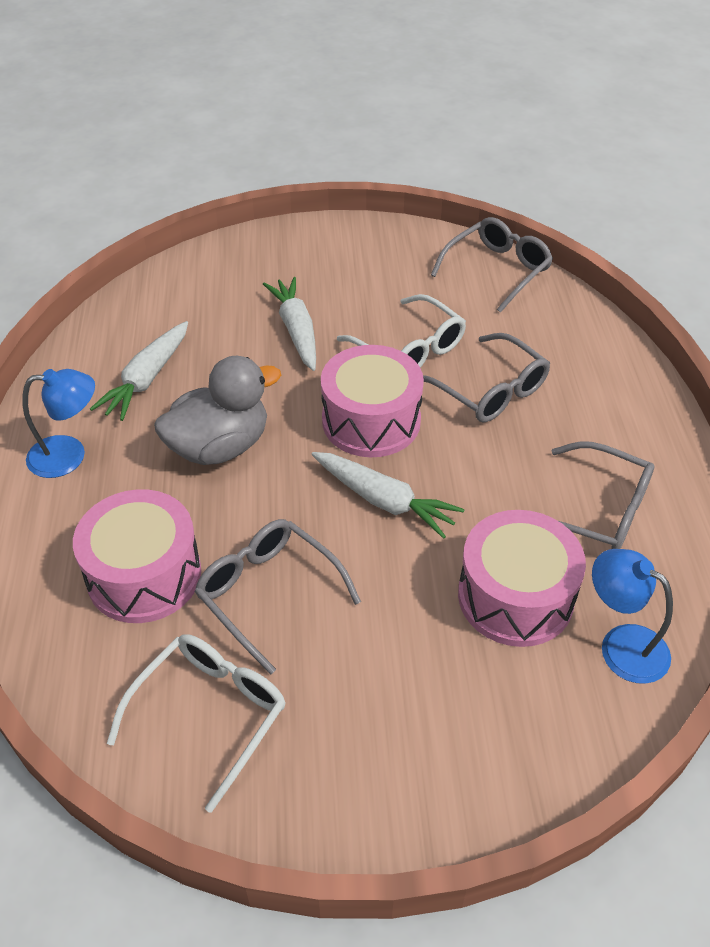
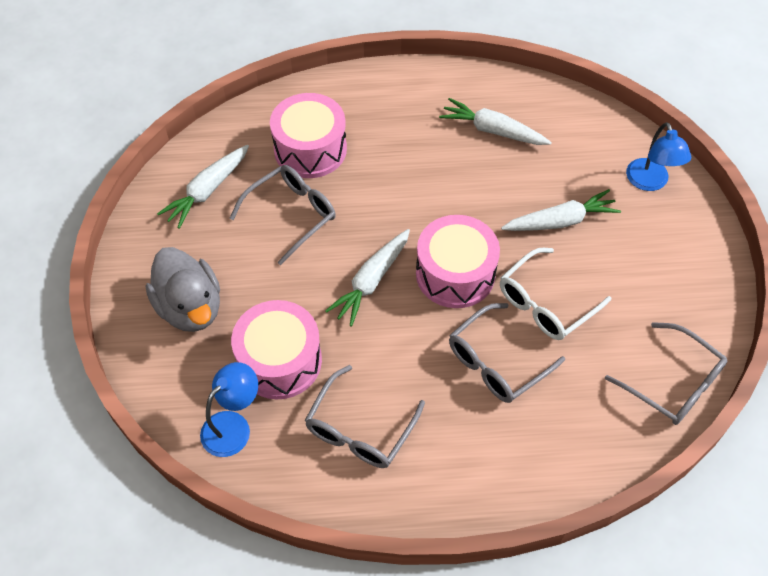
camera: 90 degrees right, 10 degrees up
blue lamp [22,369,95,478] -> blue lamp moved to [626,122,691,191]
white glasses [107,634,286,813] -> white carrot [157,145,249,229]
grey duck [154,356,281,465] -> grey duck moved to [146,247,220,332]

